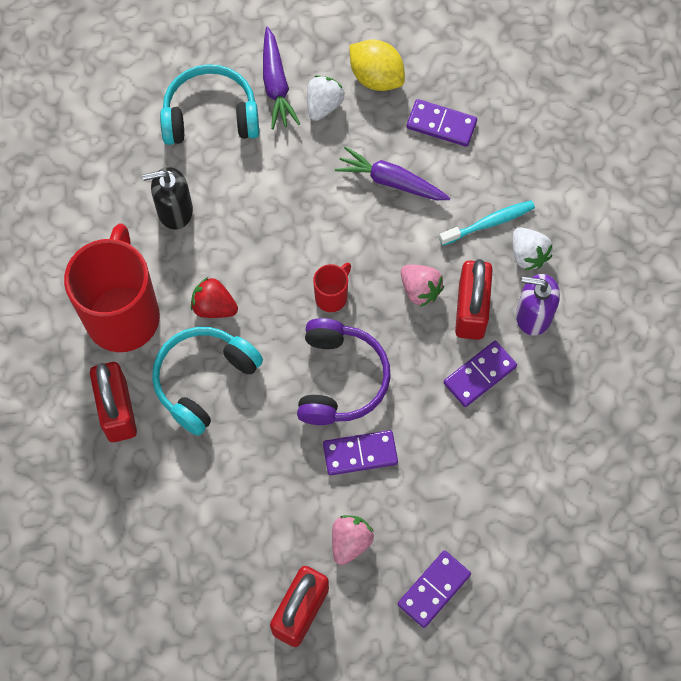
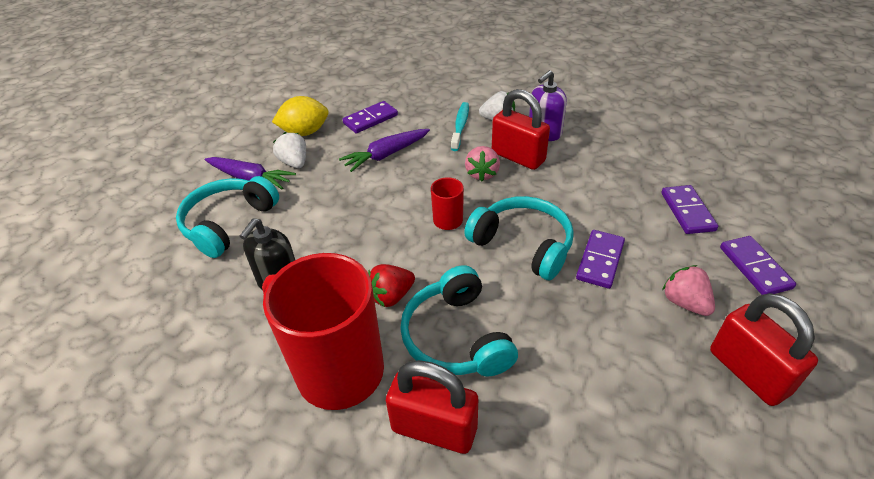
camera: 55 degrees left, 25 degrees down
purple headphones [297,318,391,425] -> turquoise headphones [464,196,574,280]
pink strawberry [401,265,444,307] -> pink strawberry turned 105 degrees clockwise [465,146,500,182]
purple domino [444,341,517,407] -> purple domino moved to [661,185,718,234]

